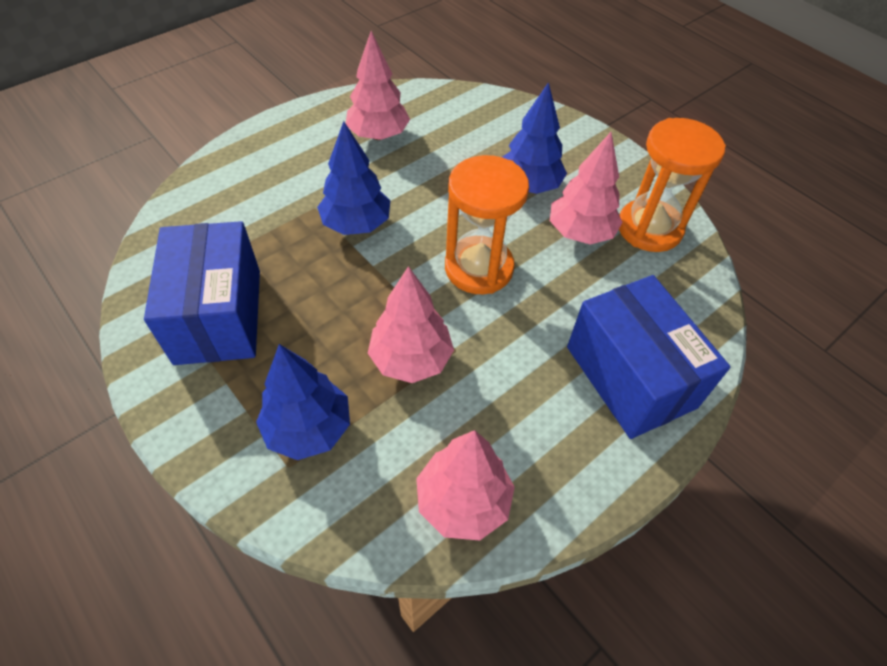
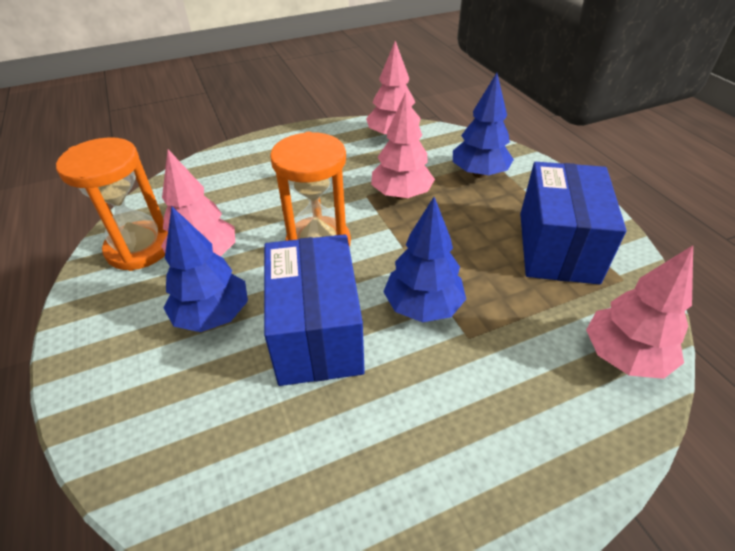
camera: 160 degrees left, 10 degrees down
pink tree [346,31,410,140] -> pink tree moved to [586,245,693,379]
blue box [567,275,730,439] -> blue box moved to [264,234,365,386]

